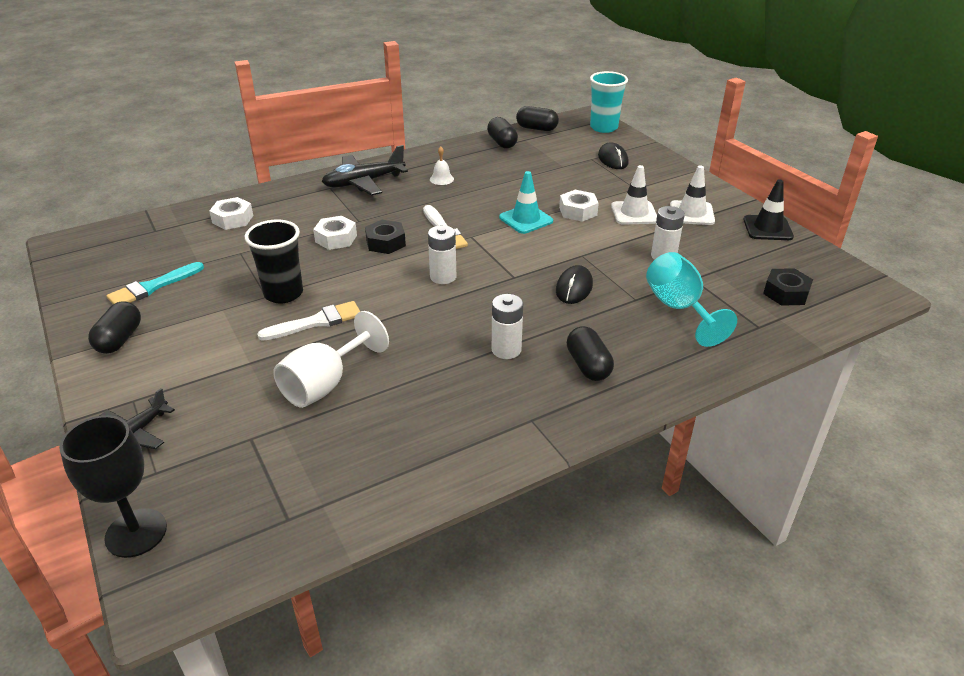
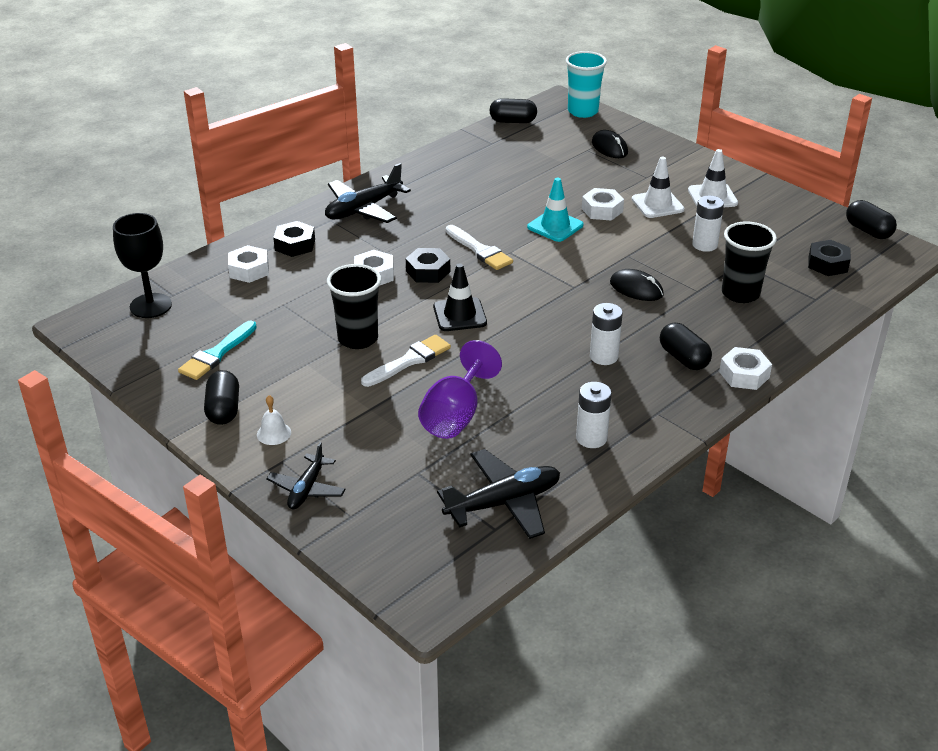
camera: 15 degrees left, 0 degrees up
black goblet [59,415,167,558] -> black goblet moved to [113,213,172,318]
white goblet [273,311,389,408] -> purple goblet [418,340,502,439]
white battery [428,225,456,284] -> white battery moved to [576,382,612,448]
white bell [430,146,454,185] -> white bell moved to [257,395,291,445]
black capsule [487,117,518,148] -> black capsule moved to [846,200,897,239]
black mouse [556,265,593,304] -> black mouse turned 60 degrees counterclockwise [610,269,664,301]
turquoise goblet [646,252,737,347] -> black cup [722,221,777,303]
black traffic cone [743,179,794,240] -> black traffic cone moved to [433,263,487,331]
none -> black nut [273,221,315,257]
none -> black plane [437,449,560,539]
none -> white nut [719,347,772,390]

